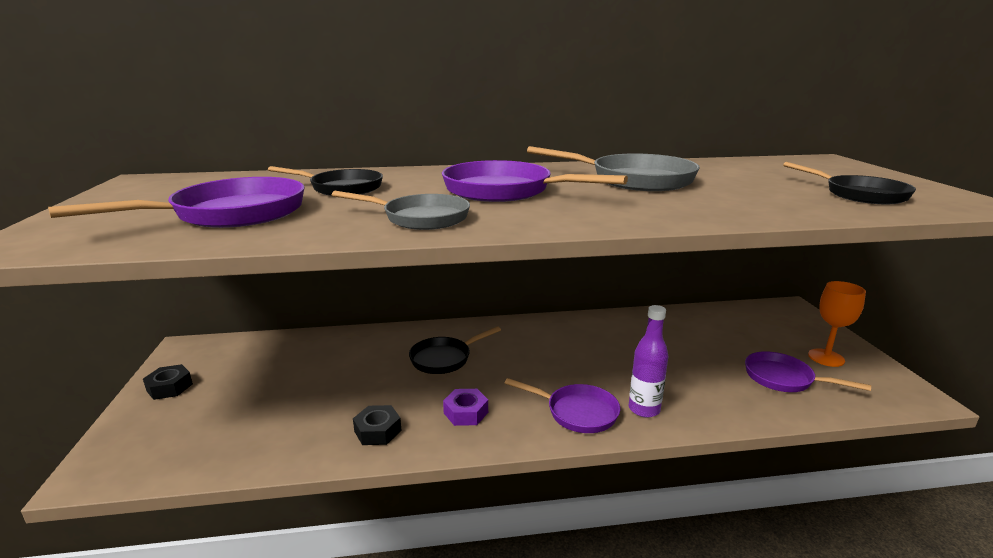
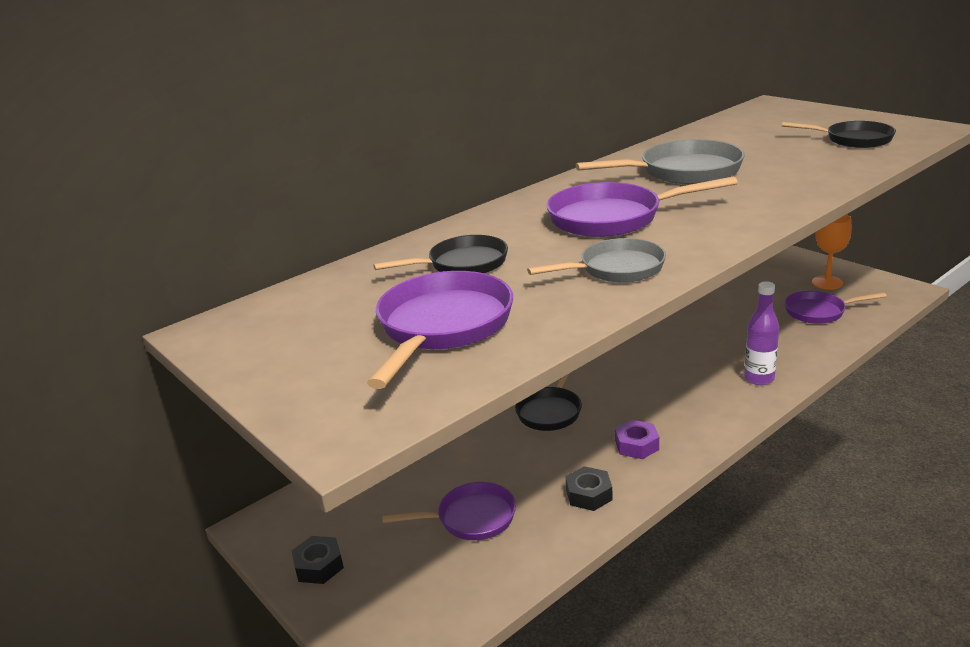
camera: 30 degrees left, 5 degrees up
purple pan [505,378,620,433] -> purple pan moved to [382,482,516,540]

